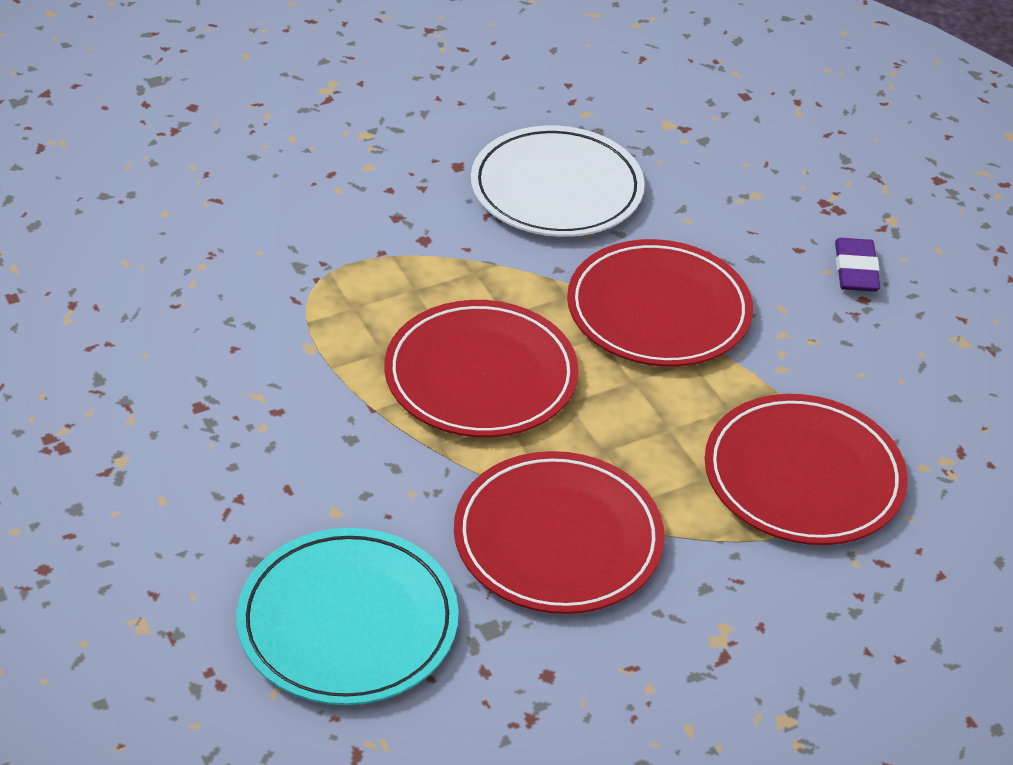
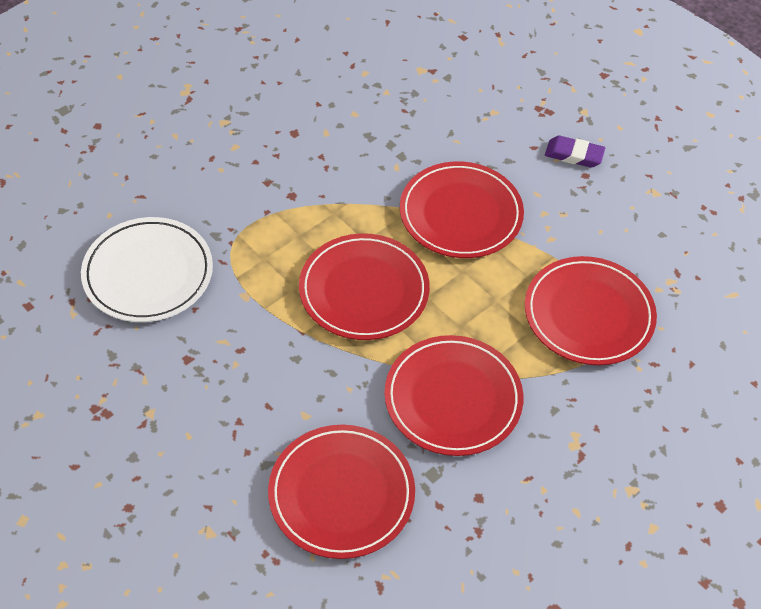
camera: 15 degrees left, 10 degrees up
turquoise plate [236,528,459,705] -> red plate [268,425,415,559]
white plate [471,126,645,237] -> white plate moved to [81,217,213,322]
purple eraser [835,238,880,292] -> purple eraser turned 60 degrees counterclockwise [545,136,605,168]

